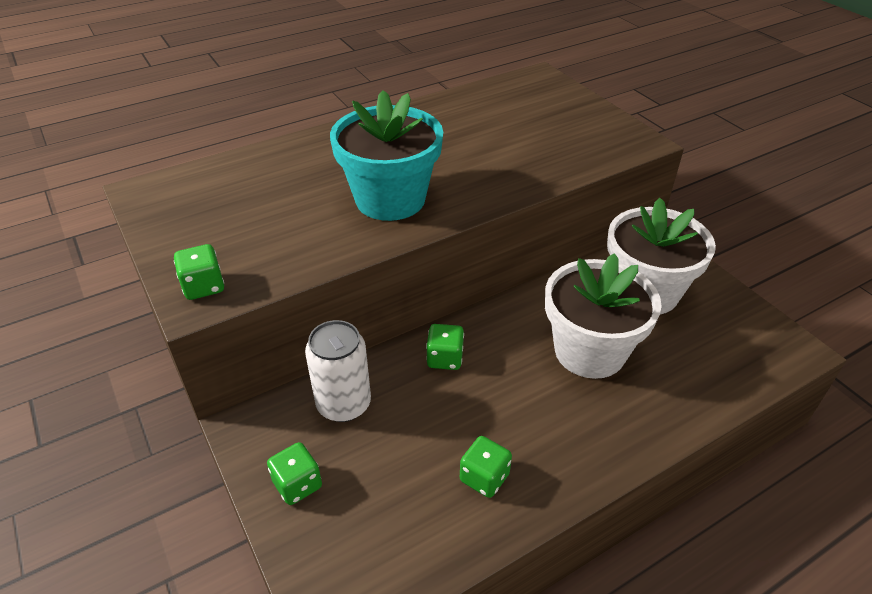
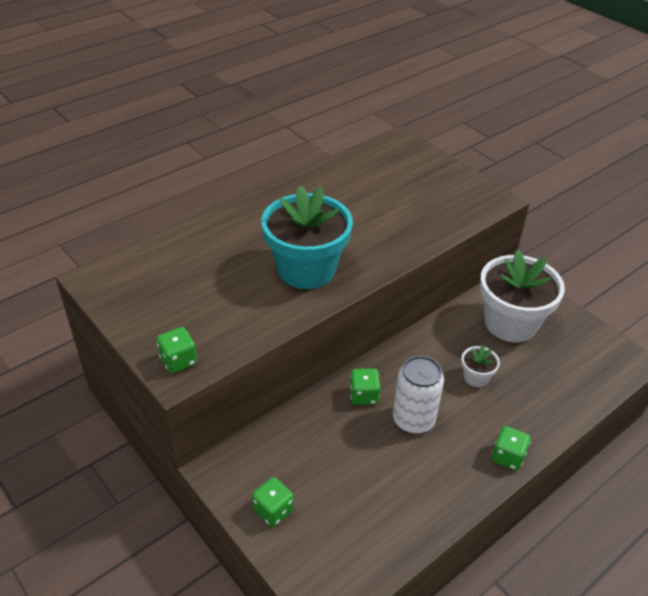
camera: 10 degrees left, 0 degrees up
white can [305,320,371,422] -> white can moved to [393,356,444,434]
green dice [460,436,512,498] -> green dice moved to [492,426,531,471]
white flower pot [545,253,662,379] -> white flower pot [461,346,500,387], size x0.44

